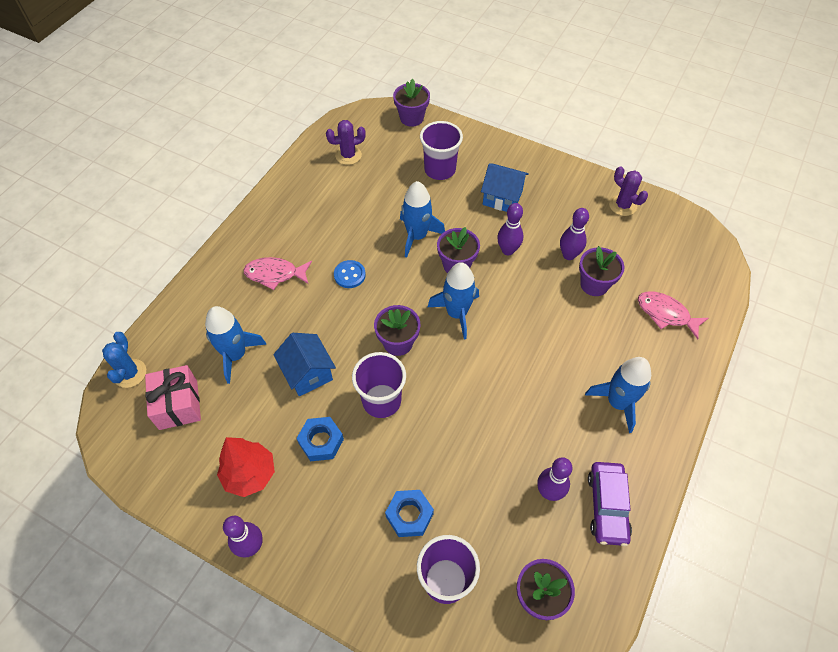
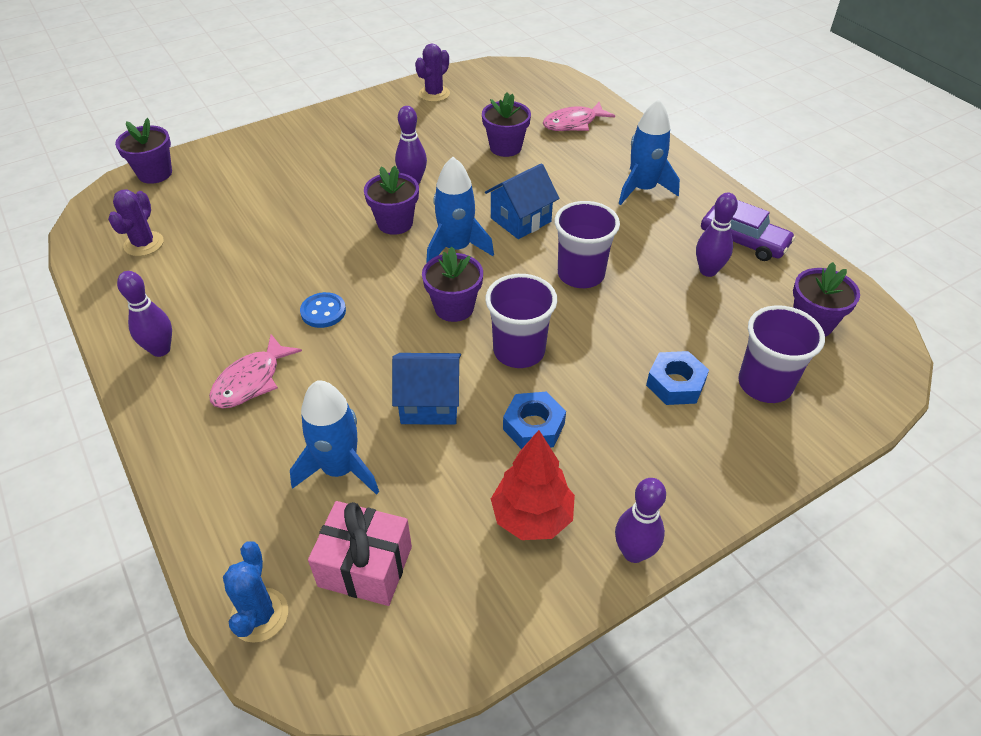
camera: 60 degrees left, 10 degrees down
blue cactus [102,332,146,388] -> blue cactus turned 60 degrees clockwise [223,541,288,643]
blue rocket [400,181,445,258] -> none
purple cup [420,121,463,180] -> purple cup moved to [554,201,620,288]
blue house [481,163,529,212] -> blue house moved to [485,163,559,239]
purple bowling pin [560,208,589,260] -> purple bowling pin moved to [117,271,172,357]
purple cactus [609,166,648,216] -> purple cactus turned 45 degrees counterclockwise [415,43,450,102]

